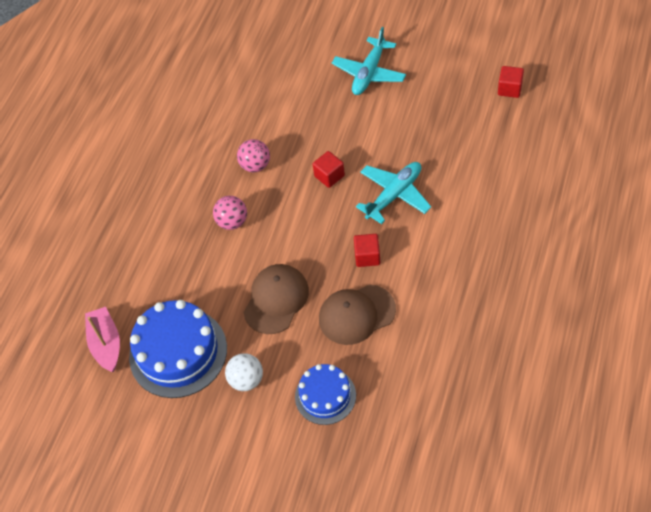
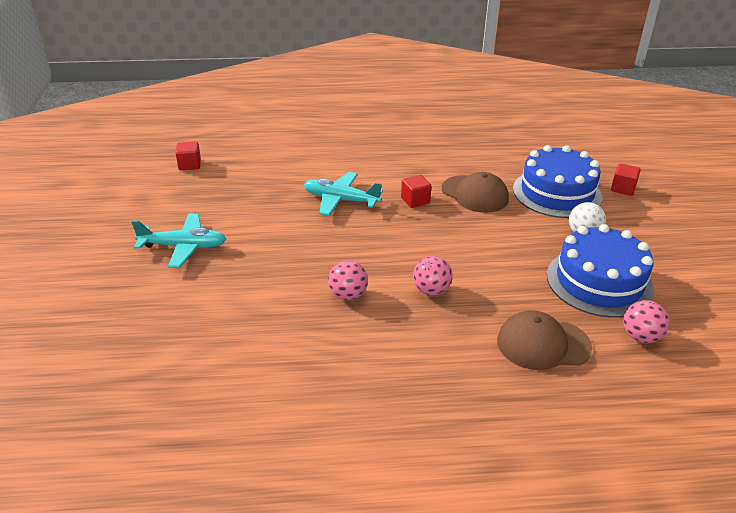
camera: 120 degrees left, 20 degrees down
pink boat [85,307,120,372] -> pink ball [623,300,669,343]
brown cap [244,264,309,334] -> brown cap moved to [497,310,592,370]
blue cake [295,364,356,425] -> blue cake [513,145,602,218], size x1.67
red cube [313,151,345,188] -> red cube moved to [611,163,641,196]

